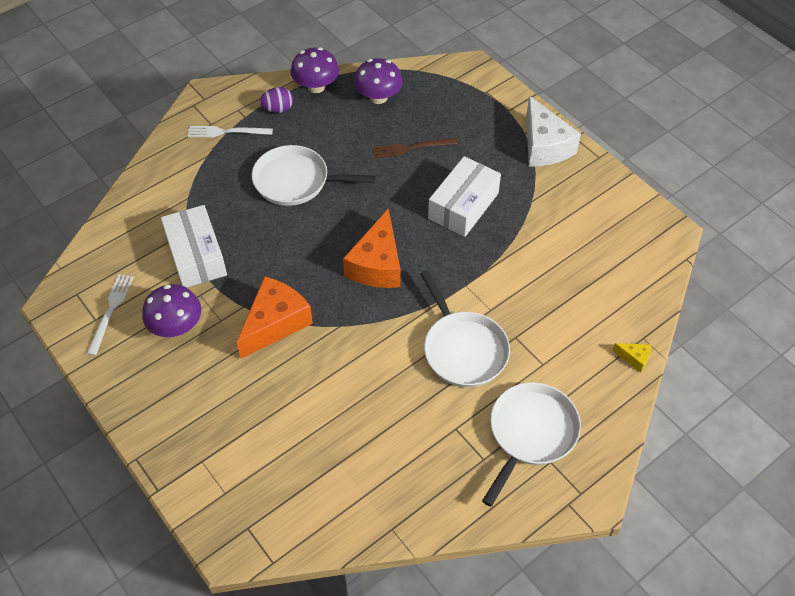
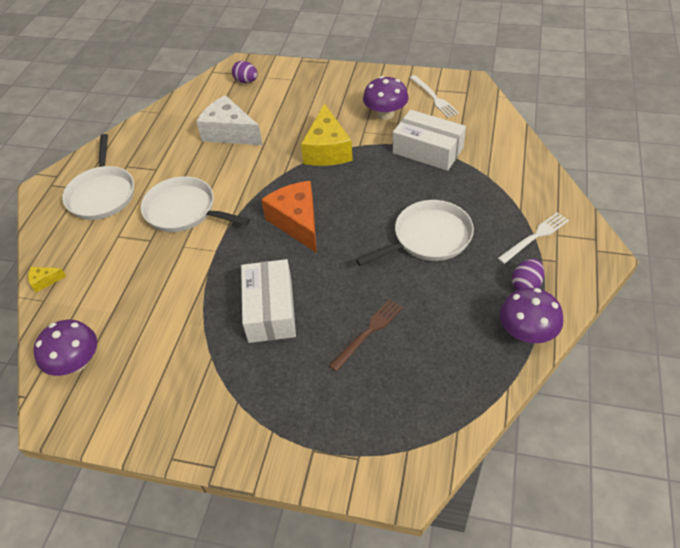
camera: 145 degrees right, 5 degrees down
orange cheese [237,276,313,359] -> yellow cheese [301,103,353,166]
purple mushroom [354,58,403,104] -> purple mushroom moved to [33,320,97,376]
white cheese [526,96,581,167] -> white cheese moved to [196,95,263,145]
none -> purple egg [232,61,258,83]

